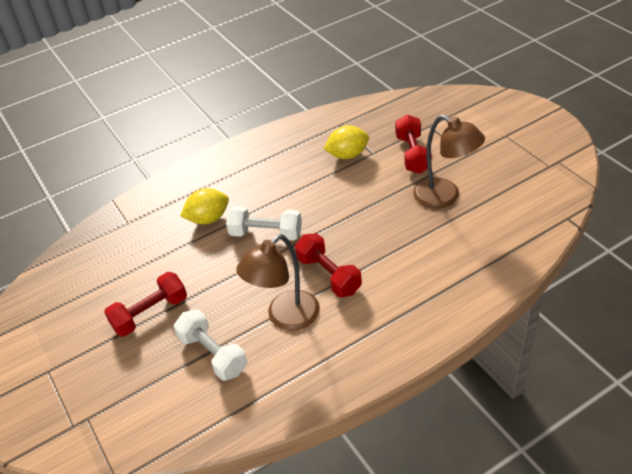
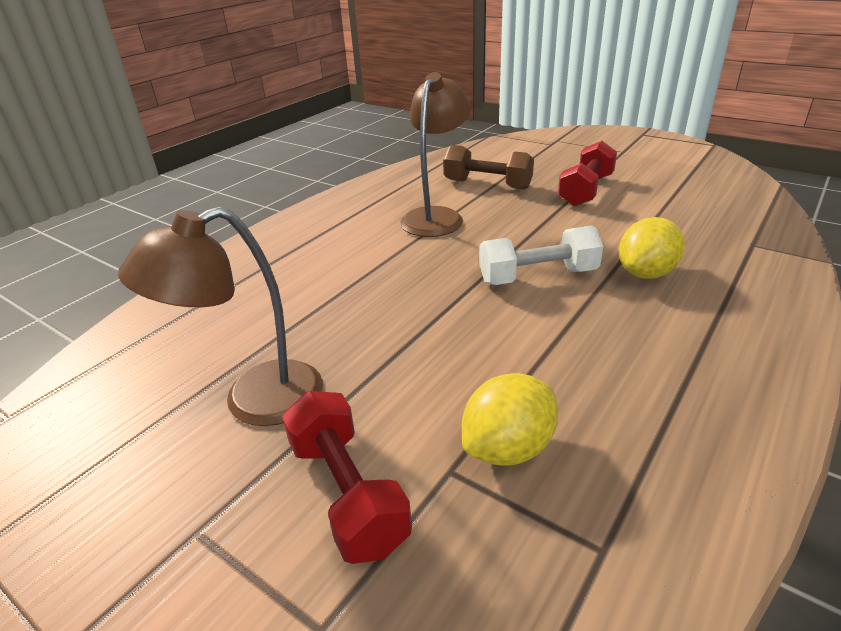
camera: 155 degrees right, 10 degrees down
white dumbbell [174,309,247,381] -> brown dumbbell [443,145,534,190]
red dumbbell [295,233,362,297] -> none
brown lamp [413,115,485,209] -> brown lamp turned 45 degrees counterclockwise [118,207,323,426]

